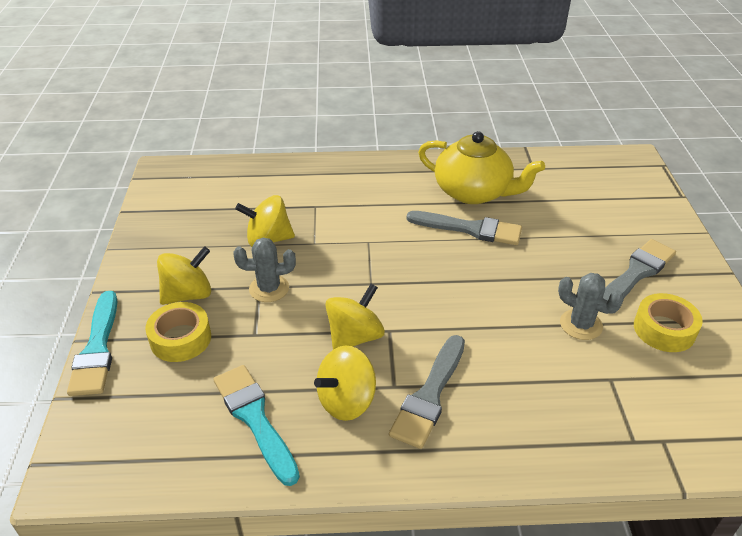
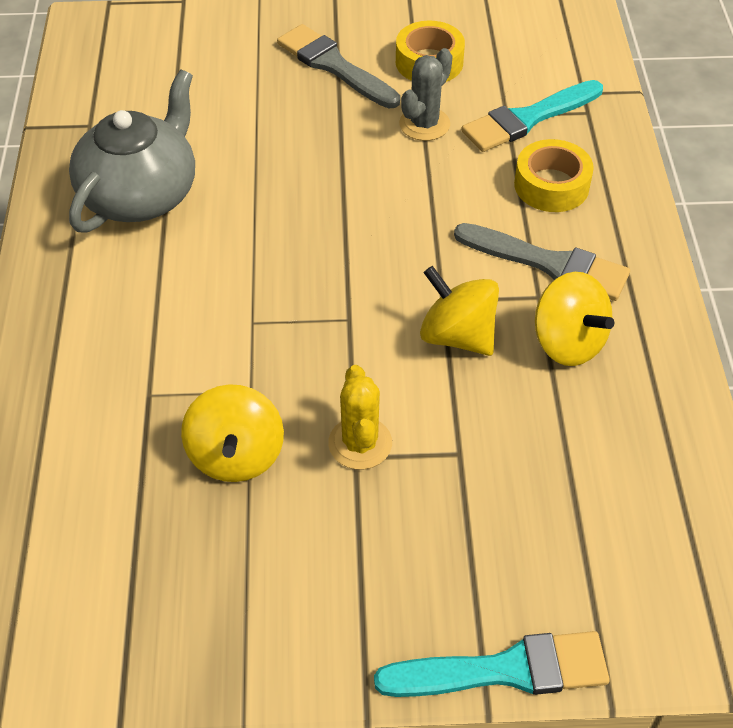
camera: 90 degrees left, 10 degrees up
yellow tape [145,302,211,362] -> yellow tape moved to [514,139,594,212]
yellow spinning top [157,246,211,305] -> none
turquoise brush [214,365,300,486] -> turquoise brush moved to [461,80,603,152]
grey cactus [233,238,296,302] -> yellow cactus [328,365,392,469]
grey brush [407,211,522,245] -> none
yellow teapot [418,131,545,204] -> grey teapot [69,70,195,233]

